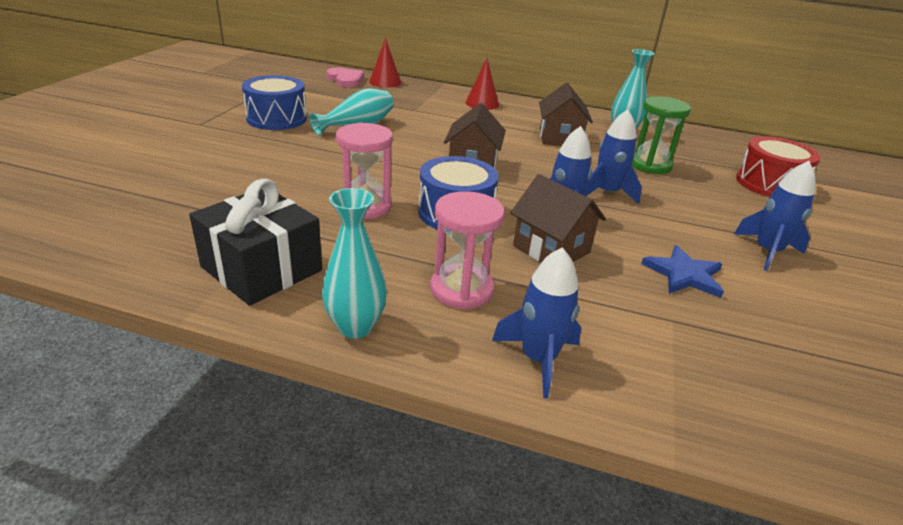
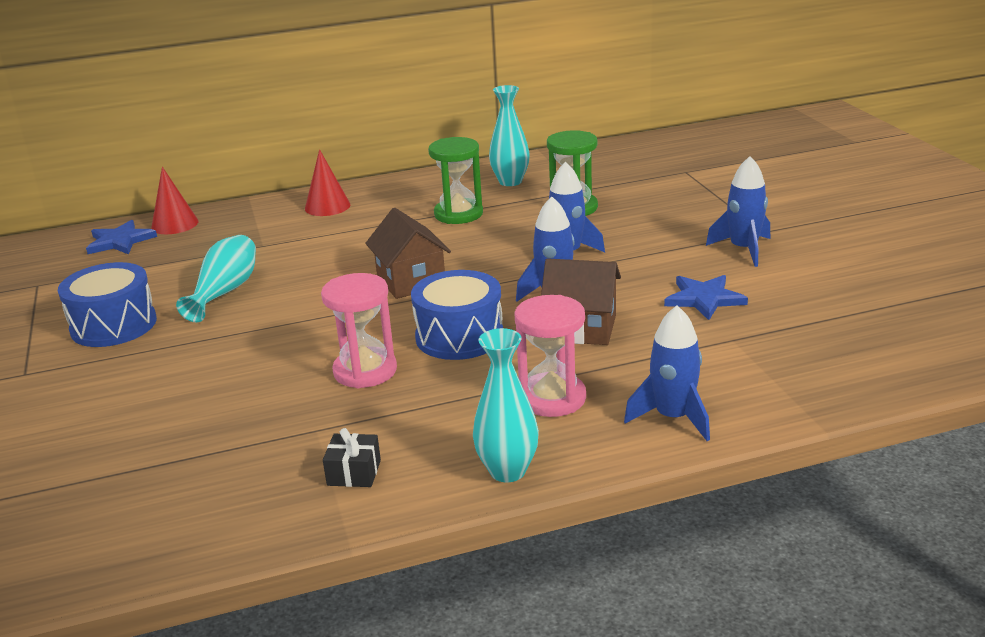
camera: 30 degrees left, 5 degrees down
black gift [189,179,322,306] -> black gift [323,428,381,487], size x0.45
pink heart [326,67,364,87] -> blue star [86,220,157,254]
brown house [539,83,593,146] -> green hourglass [428,137,483,224]
red drum [736,136,821,197] -> none

